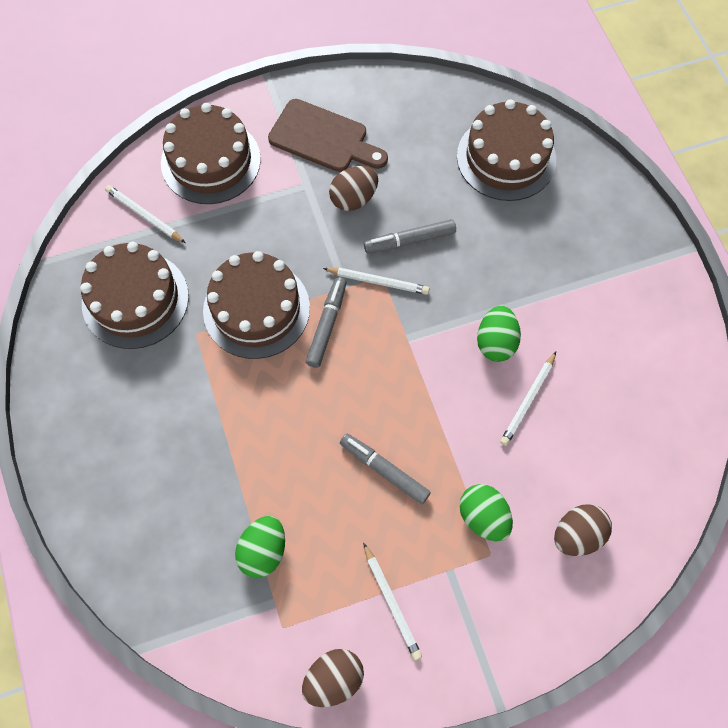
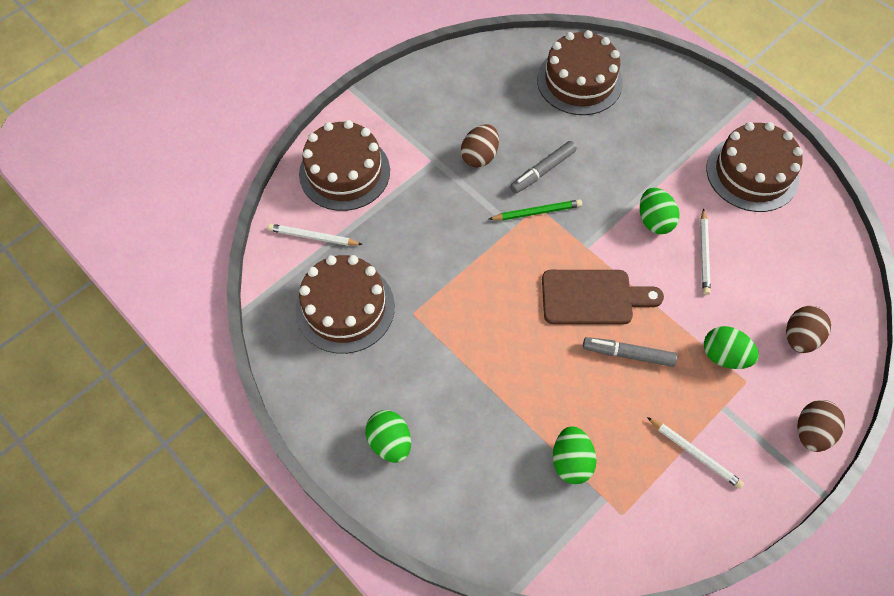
camera: 25 degrees left, 5 degrees down
brown cake [203,251,310,359] -> brown cake moved to [706,122,803,212]
brown cutting board [268,99,388,172] -> brown cutting board moved to [542,270,664,325]
brown egg [302,649,364,707] -> brown egg moved to [797,400,845,452]
grey marker [306,277,347,368] -> none
white pencil [323,268,430,295] -> green pencil [489,199,582,220]
none -> green egg [365,410,411,463]

